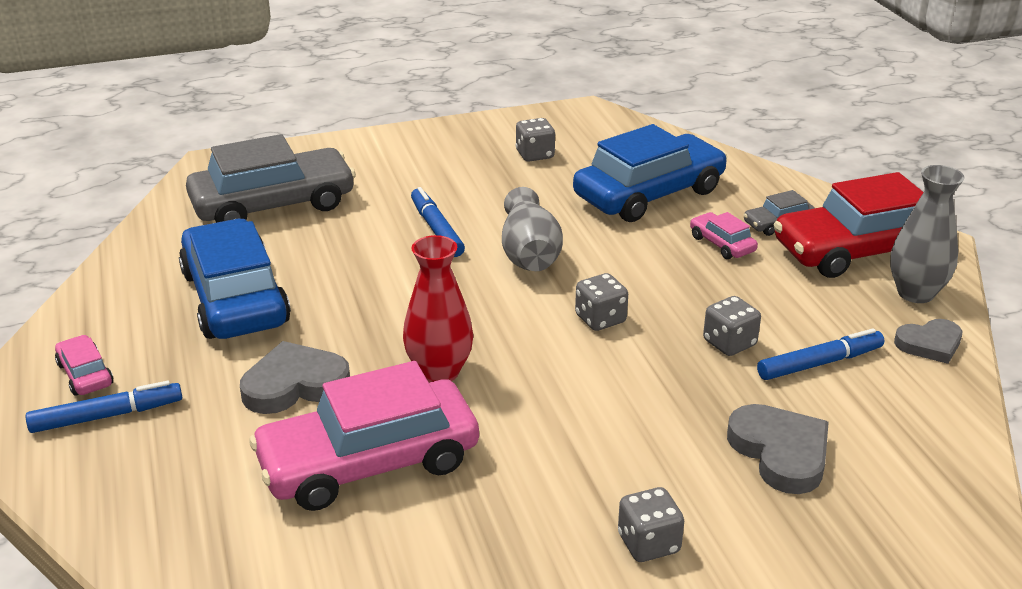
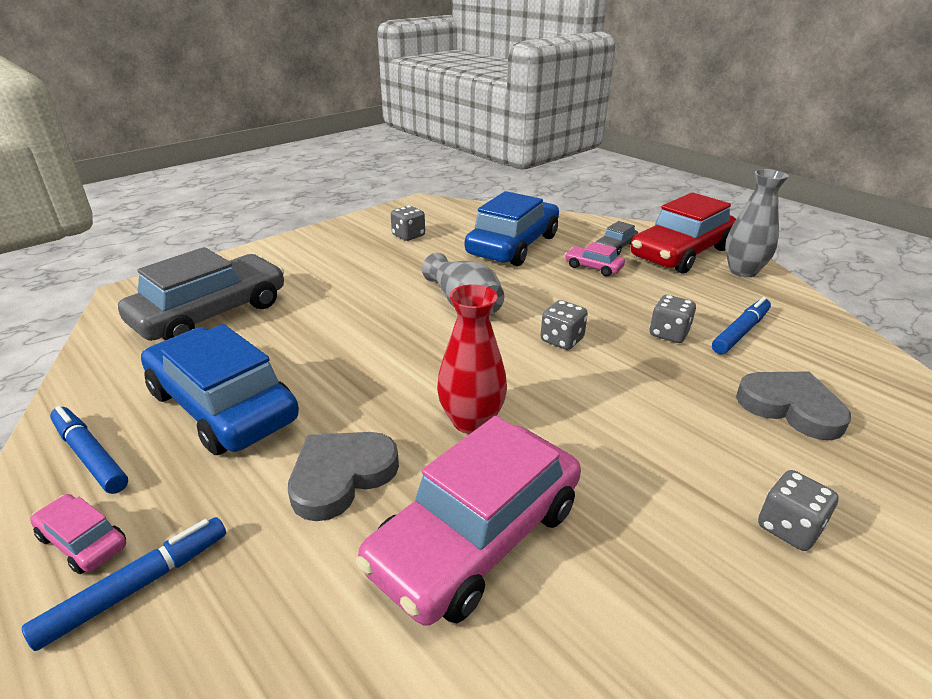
camera: 25 degrees left, 0 degrees up
blue marker [411,187,465,257] -> blue marker moved to [50,406,128,494]
grey heart [894,319,962,364] -> none

